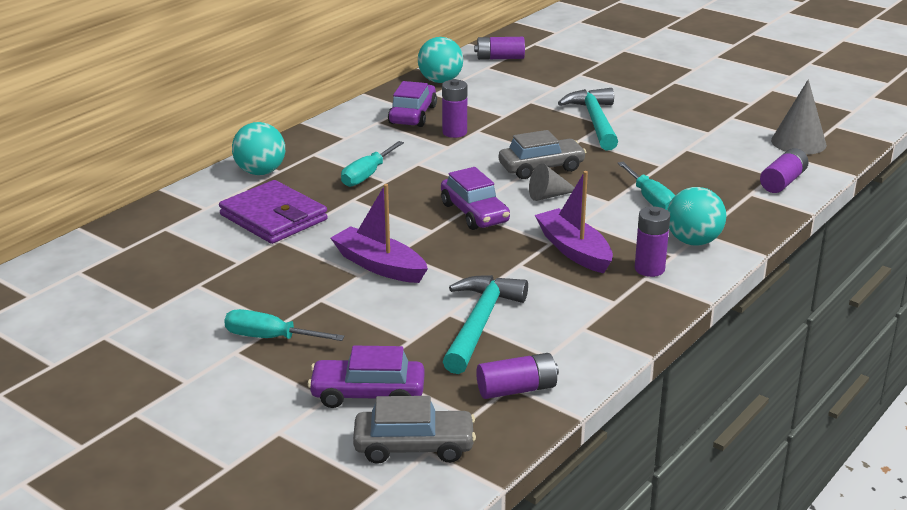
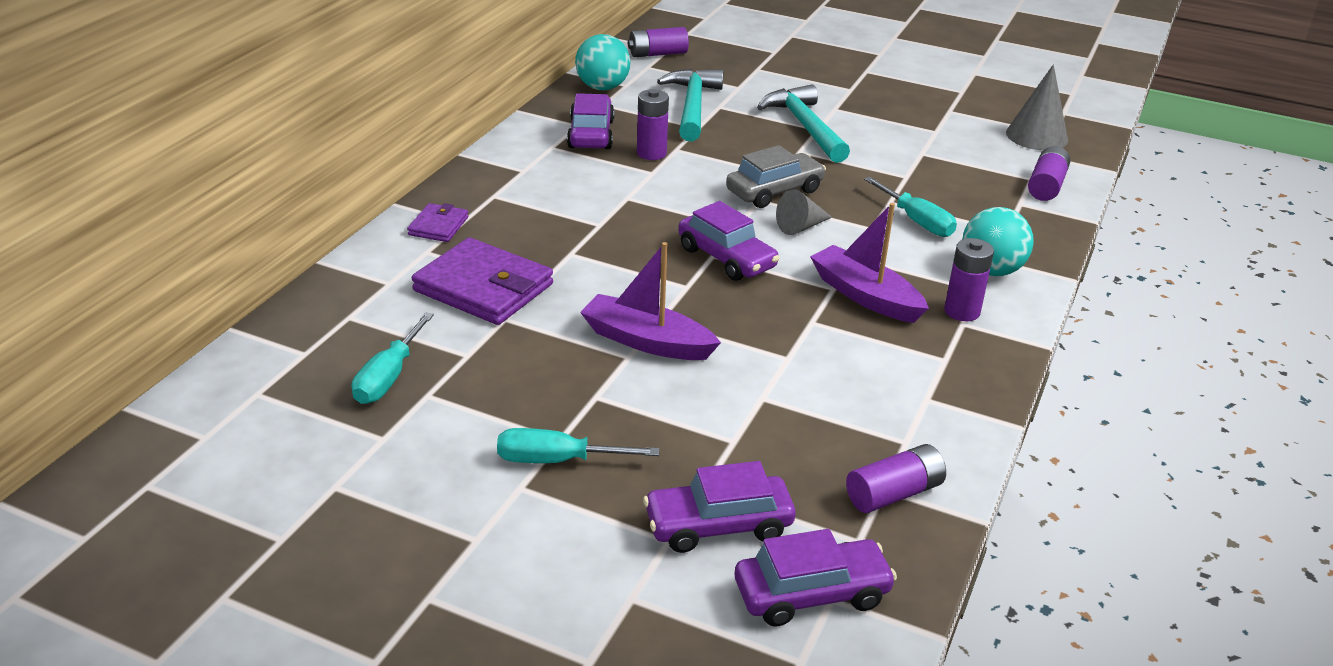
camera: 15 degrees left, 5 degrees up
turquoise ball [232,122,285,175] -> purple wallet [407,203,468,242]
turquoise screwdriver [341,141,404,187] -> turquoise screwdriver moved to [352,312,434,404]
grey car [353,396,476,464] -> purple car [735,529,897,626]
turquoise hammer [443,275,528,374] -> turquoise hammer moved to [657,68,724,141]

